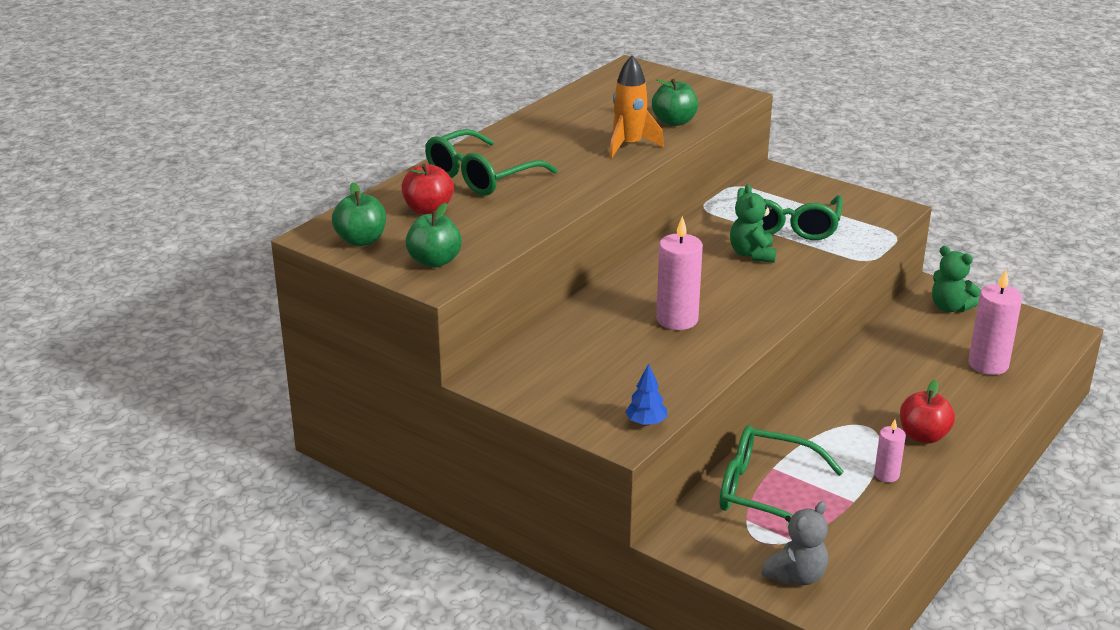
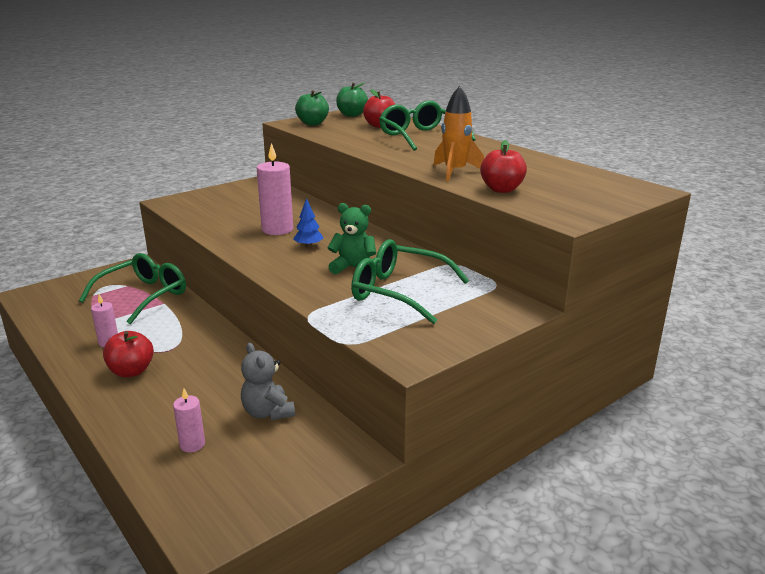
camera: 105 degrees right, 5 degrees down
blue tree [625,364,667,426] -> blue tree moved to [293,198,324,248]
green apple [652,79,698,126] -> red apple [480,140,527,193]
grey teddy bear [762,501,828,585] -> grey teddy bear moved to [241,343,295,420]
green teddy bear [932,246,981,312] -> none
pink candle [968,270,1022,375] -> pink candle [173,388,205,452], size x0.56

